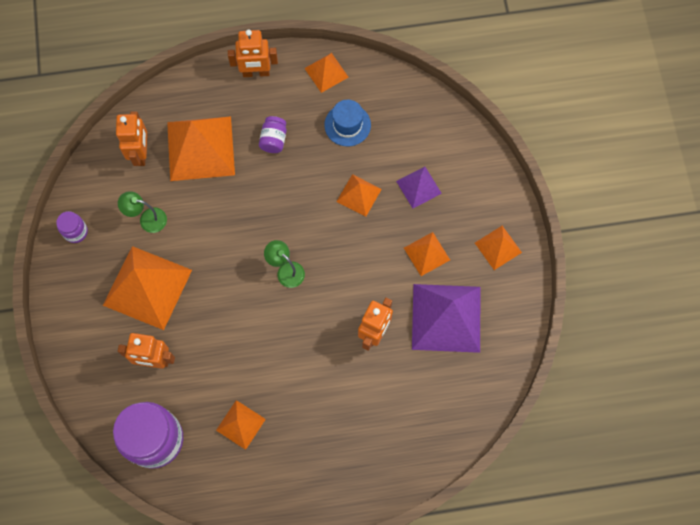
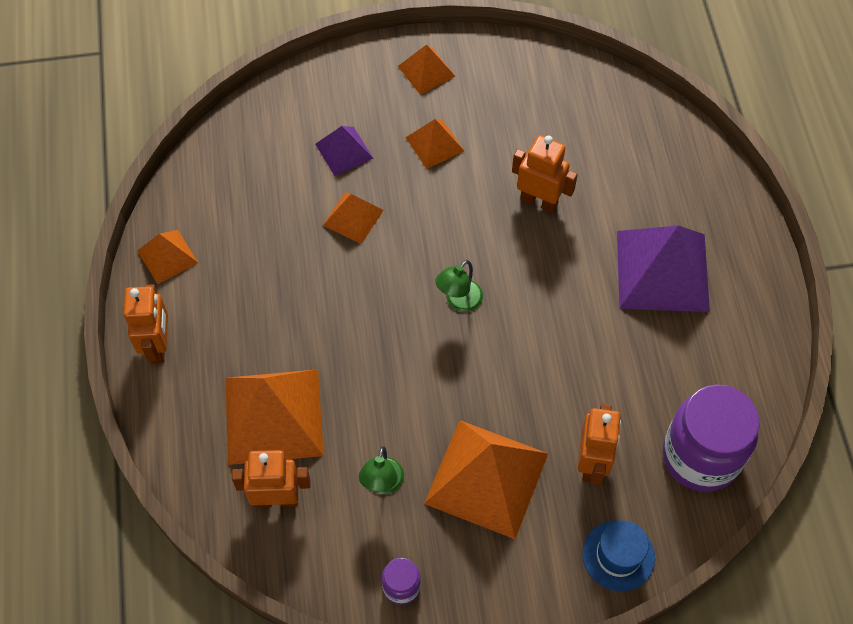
camera: 90 degrees left, 10 degrees down
orange pyramid [216,400,266,450] -> none
purple jar [259,116,287,153] -> none
blue hat [324,100,371,146] -> blue hat moved to [582,520,655,591]
purple pyramid [412,284,480,353] -> purple pyramid moved to [617,225,710,312]

